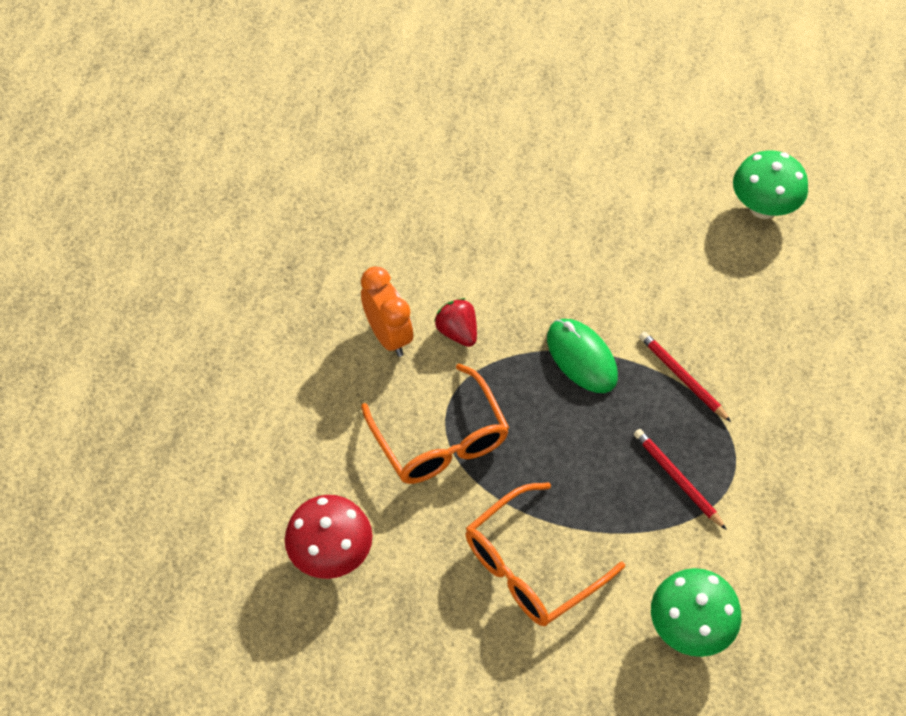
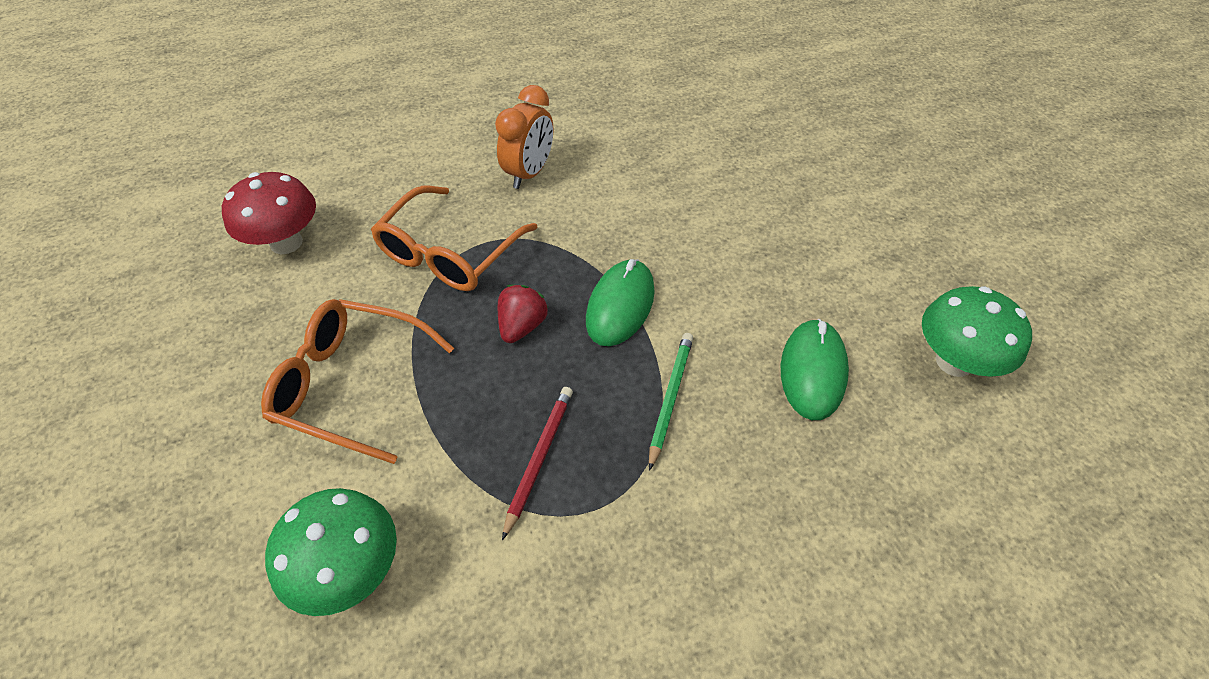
camera: 55 degrees right, 5 degrees down
red strawberry [434,298,477,347] -> red strawberry moved to [498,285,548,343]
red pencil [639,332,731,422] -> green pencil [649,333,693,471]
none -> green mouse [781,319,849,420]

